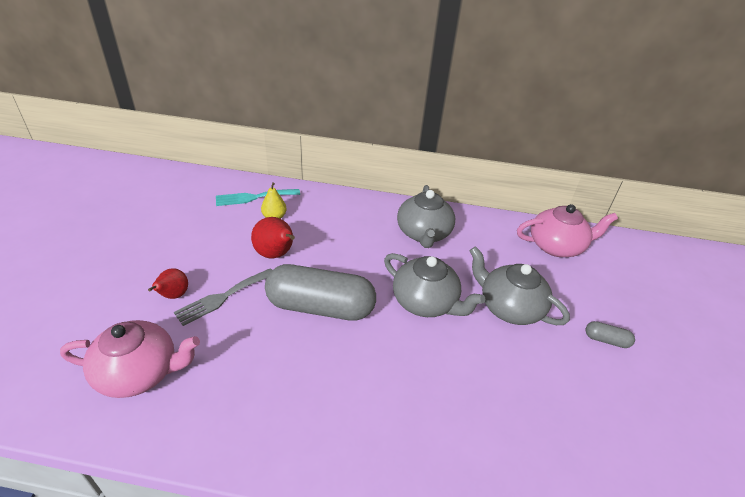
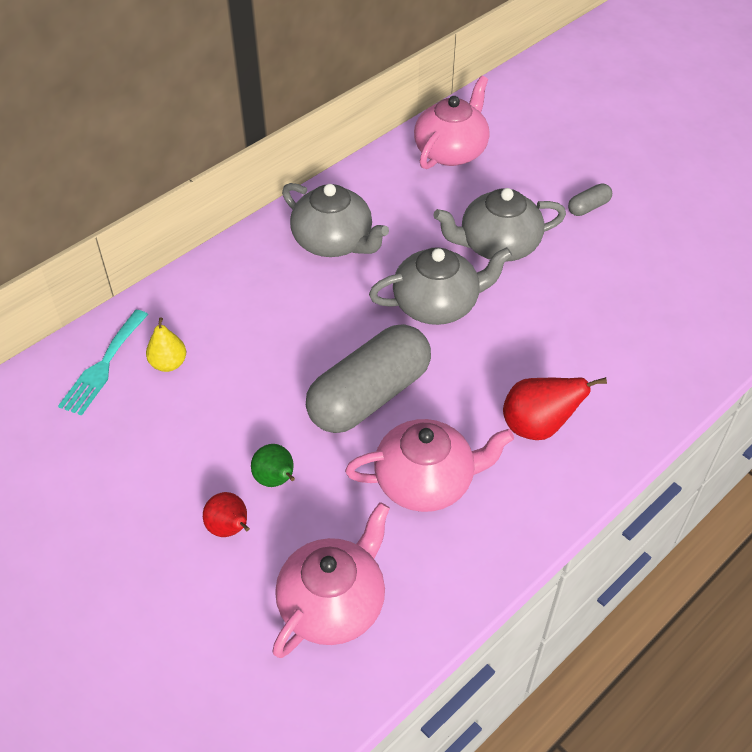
camera: 50 degrees left, 10 degrees up
grey fork [174,268,272,326] -> green pear [251,444,295,487]
red pear [251,217,295,258] -> red pear moved to [503,377,607,440]
none -> pink teapot [345,419,514,512]

